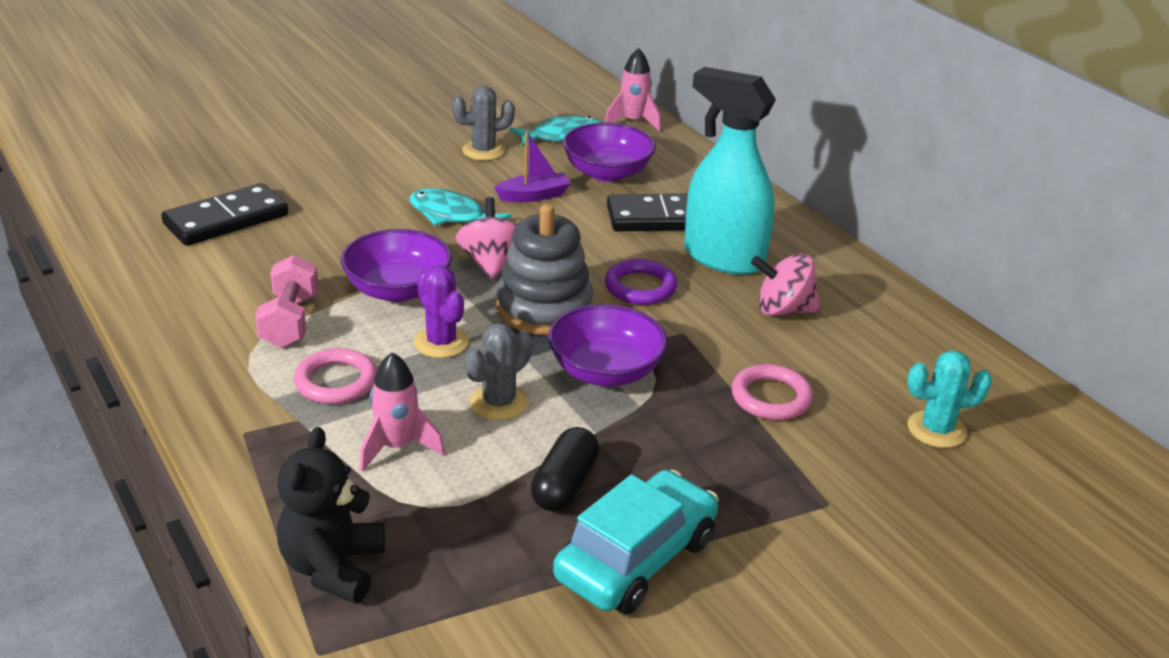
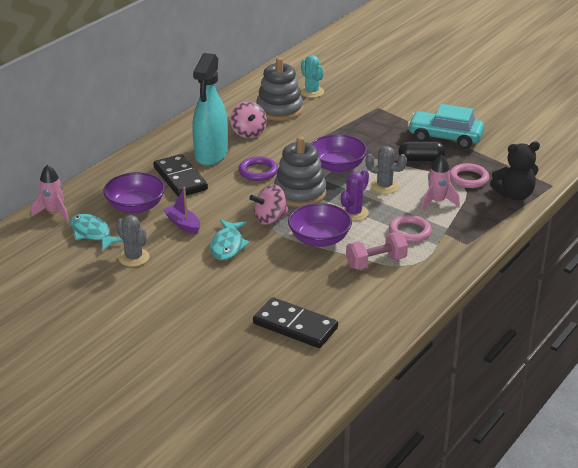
camera: 110 degrees left, 0 degrees up
pink ring [731,364,813,420] -> pink ring moved to [450,163,489,188]
none -> grey stacking toy [256,57,303,121]

